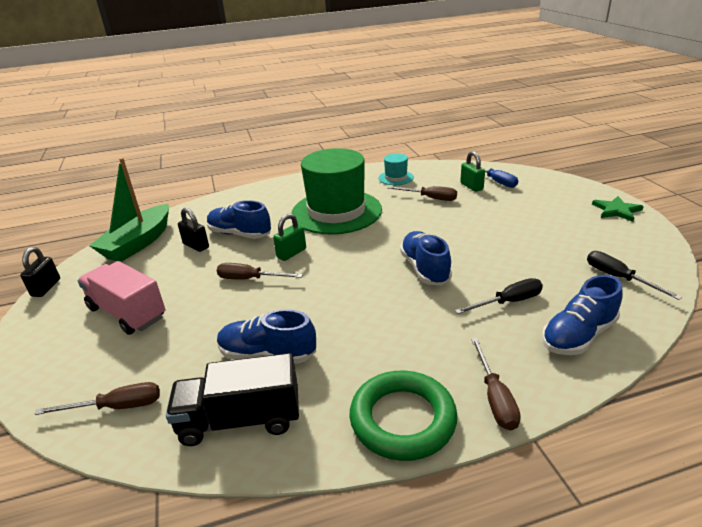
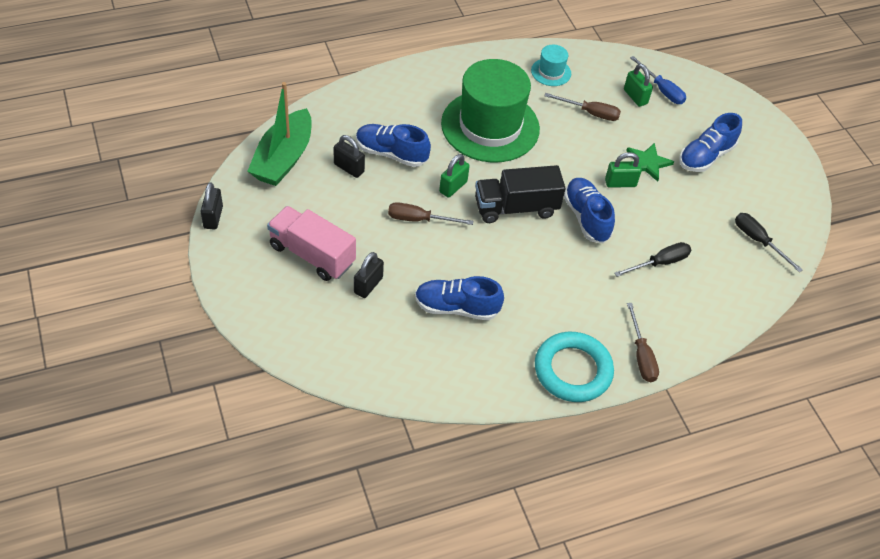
camera: 10 degrees left, 20 degrees up
brown screwdriver [34,382,160,415] -> none
black truck [166,353,299,446] -> black truck moved to [475,165,566,223]
green ring [349,371,458,461] -> turquoise ring [535,332,614,402]
blue shoe [542,275,623,355] -> blue shoe moved to [679,113,742,172]
green star [592,196,644,222] -> green star moved to [626,143,674,182]
none -> black padlock [354,252,384,298]
none -> green padlock [605,152,642,188]

